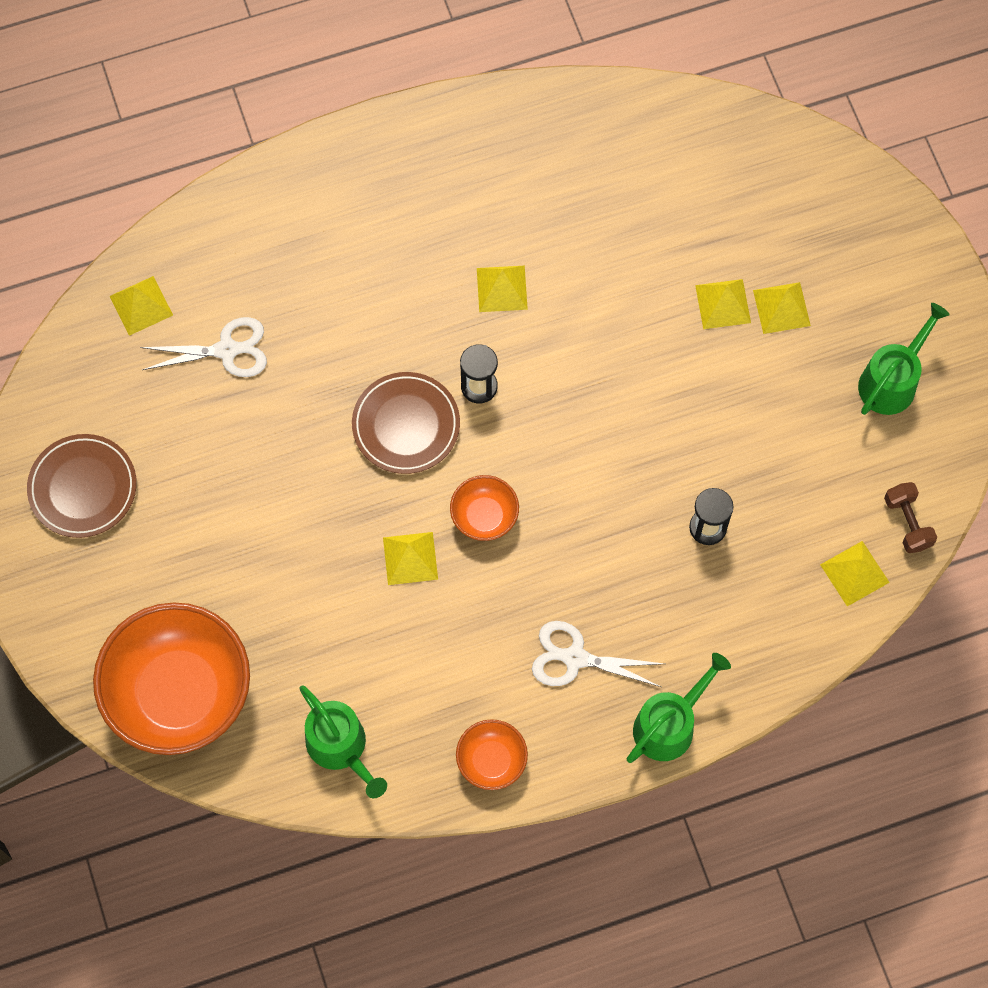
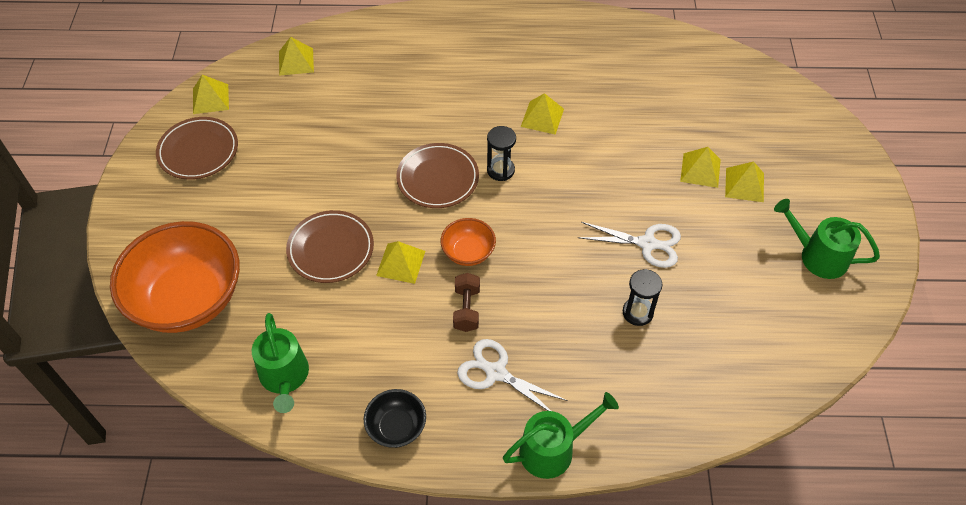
camera: 20 degrees right, 15 degrees down
white scissors [140,317,267,377] -> white scissors moved to [578,222,681,268]
orange bowl [456,719,528,790] -> black bowl [364,389,426,448]
yellow pyramid [820,541,890,606] -> yellow pyramid moved to [193,75,229,114]
green watering can [858,303,950,415] -> green watering can turned 120 degrees counterclockwise [774,199,880,279]
brown dumbbell [884,482,937,553] -> brown dumbbell moved to [453,273,480,332]
none -> brown plate [286,210,374,283]

